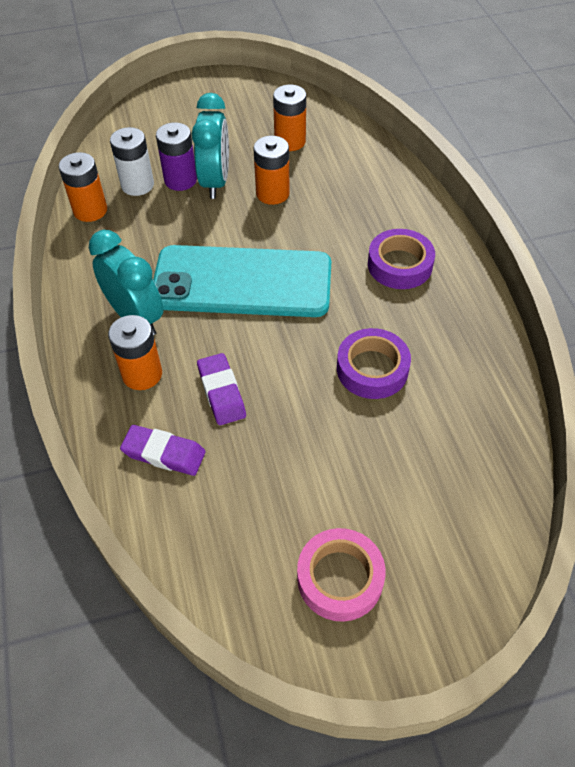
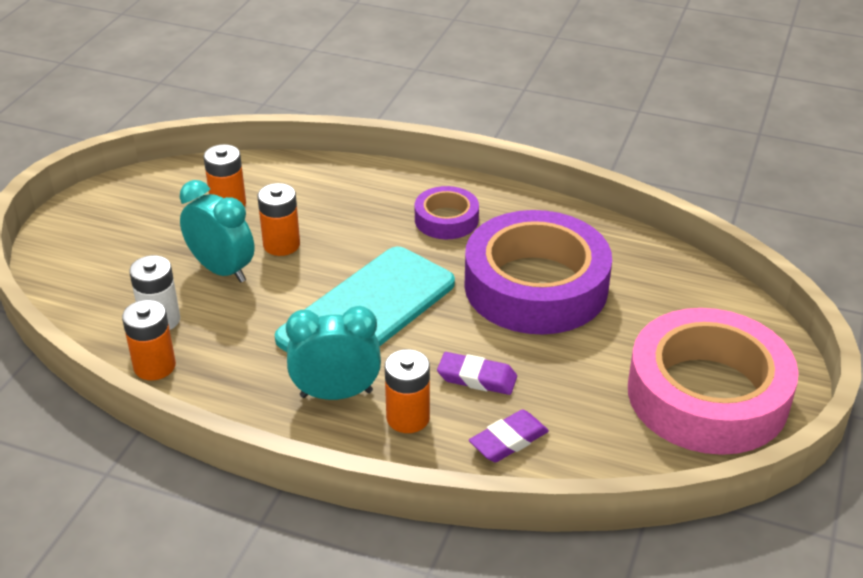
camera: 55 degrees left, 15 degrees down
purple battery [156,122,197,191] -> none
pink tape [297,528,386,622] -> pink tape [628,308,799,455], size x2.09
purple tape [337,328,411,399] -> purple tape [465,210,612,334], size x2.09

